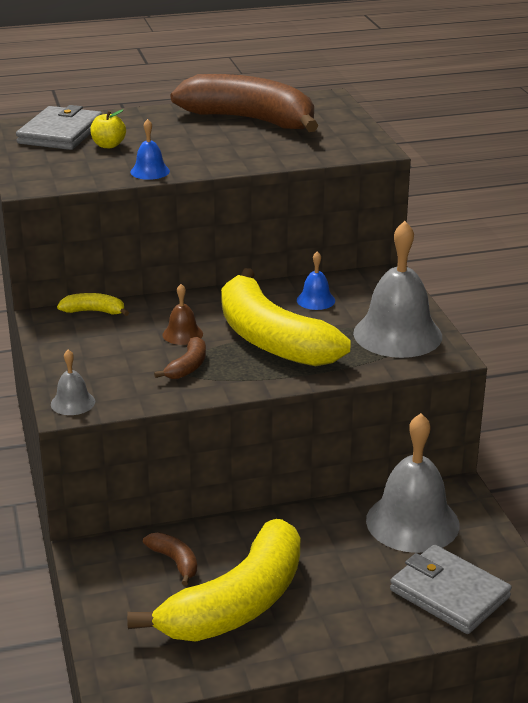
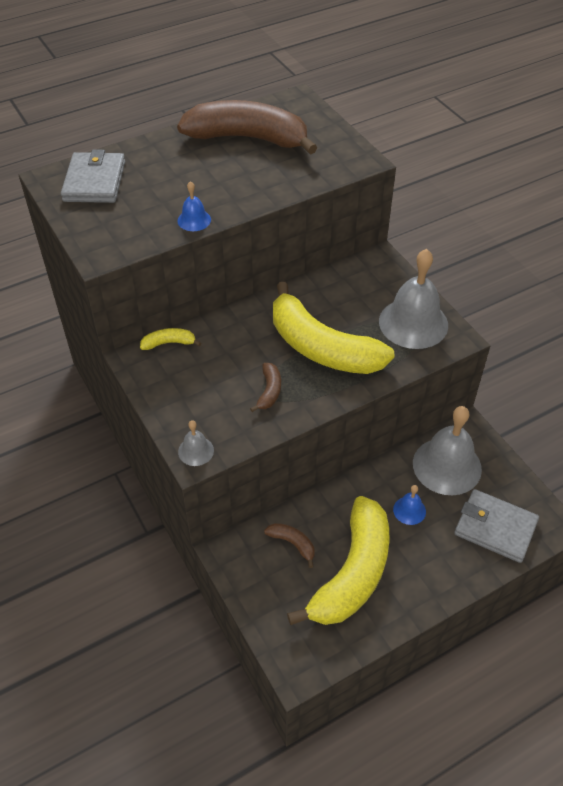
camera: 15 degrees left, 20 degrees up
yellow apple [90,109,126,148] -> none
brown bell [163,284,203,345] -> none
blue bell [297,252,335,310] -> blue bell moved to [393,485,426,525]

